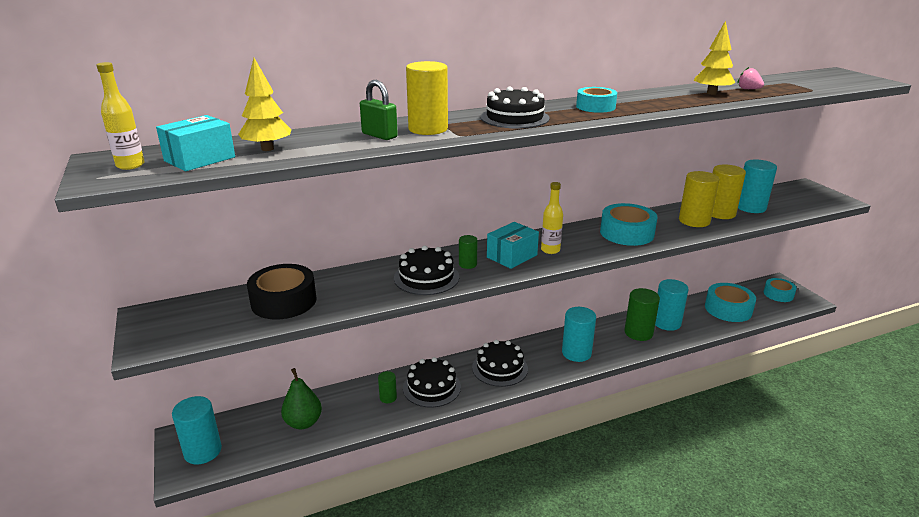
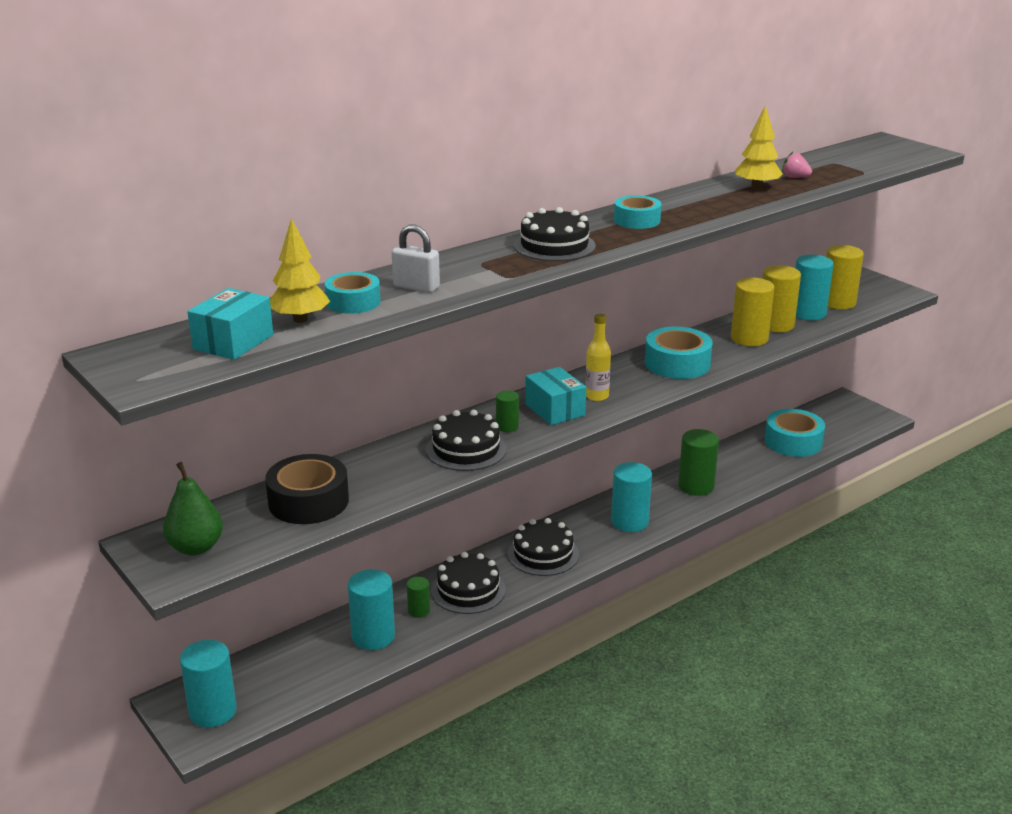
camera: 15 degrees left, 0 degrees up
yellow bottle [96,62,145,170] -> none
green pear [281,368,322,429] -> green pear moved to [163,462,223,555]
green padlock [360,80,398,140] -> white padlock [392,224,440,293]
yellow cylinder [406,61,448,135] -> yellow cylinder moved to [826,245,864,309]
turquoise box [487,222,539,269] -> turquoise box turned 60 degrees counterclockwise [525,367,586,425]
turquoise cylinder [655,279,689,331] -> turquoise cylinder moved to [348,569,395,650]
turquoise tape [764,278,797,302] -> turquoise tape moved to [325,272,381,314]

